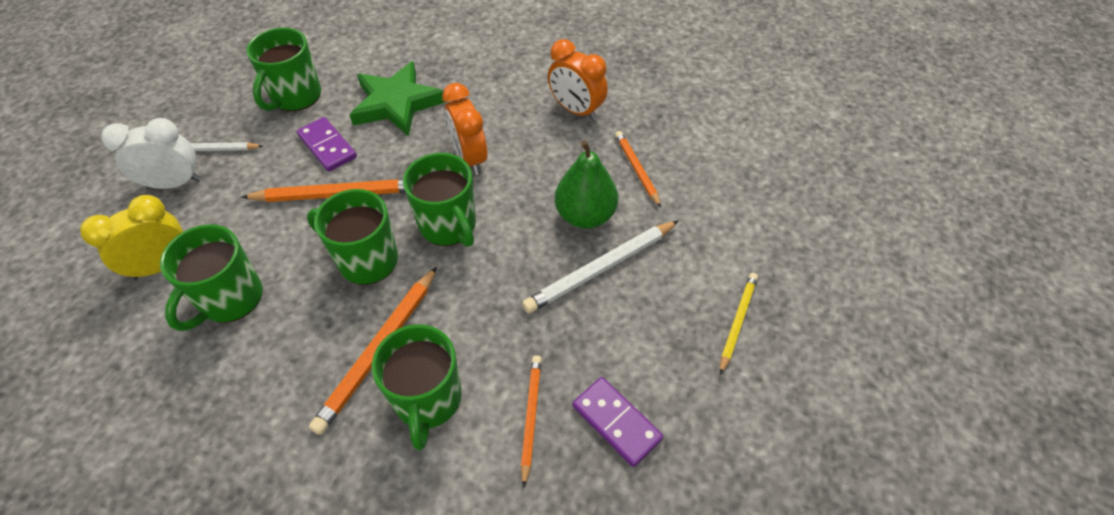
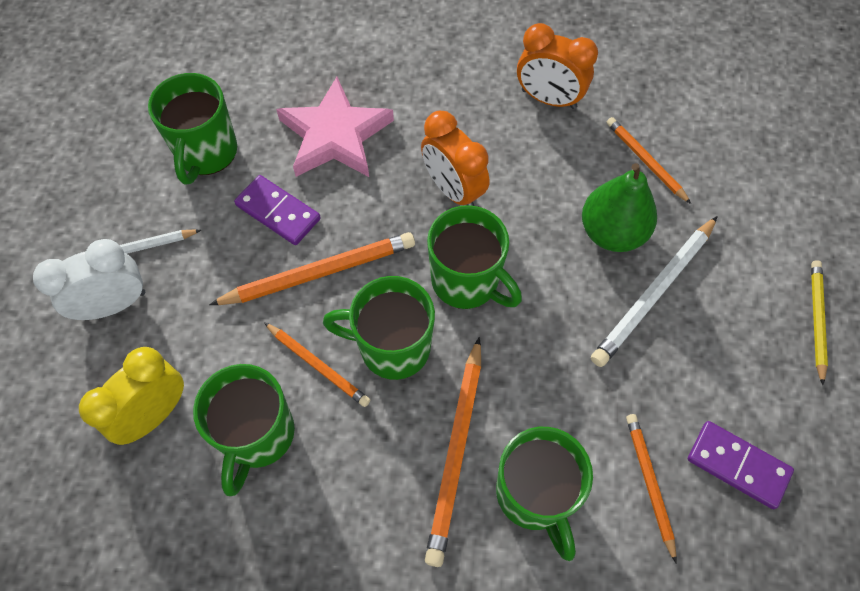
camera: 15 degrees left, 10 degrees up
green star [349,61,446,137] -> pink star [276,77,394,177]
none -> orange pencil [264,322,370,407]

